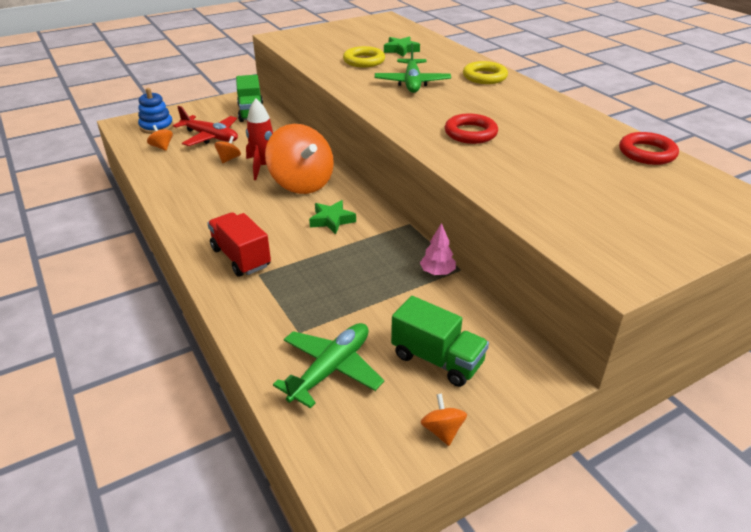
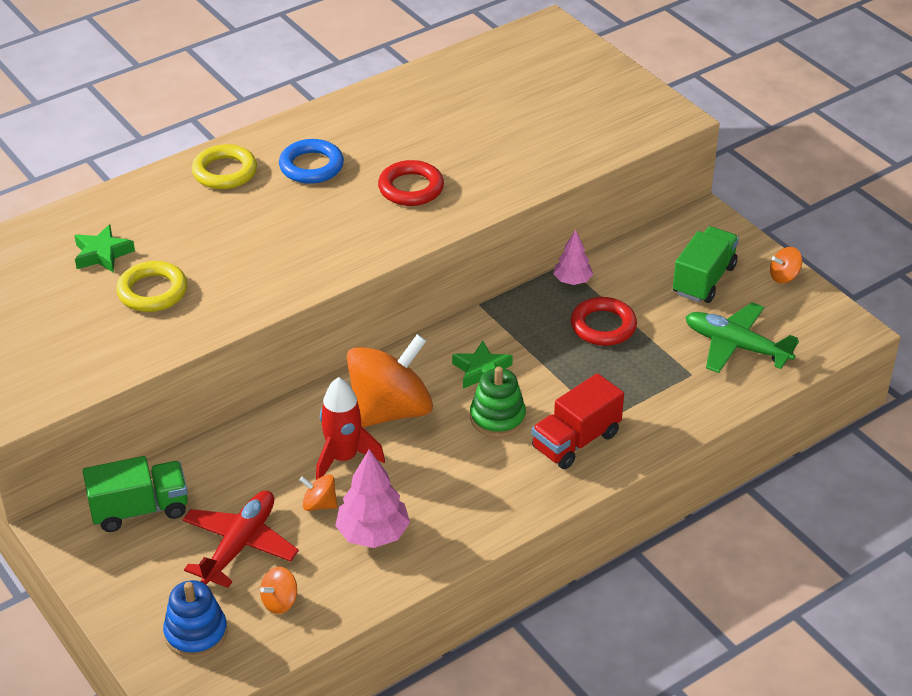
camera: 95 degrees left, 5 degrees up
green plane [375,43,451,93] -> none
red ring [619,132,679,165] -> red ring moved to [571,297,637,346]
none -> blue ring [279,139,344,184]
none -> pink tree [335,449,410,548]
none -> green stacking toy [470,367,526,437]

